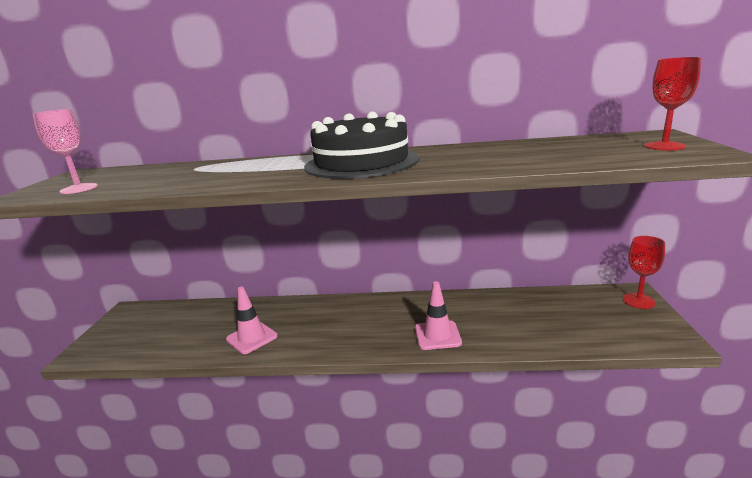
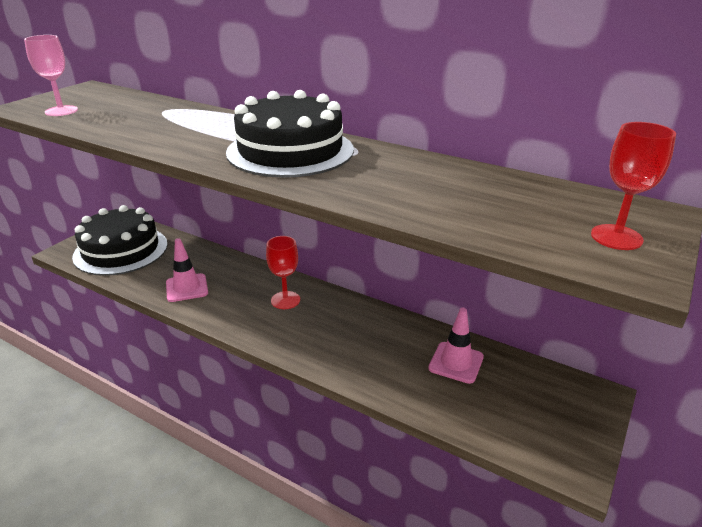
camera: 25 degrees right, 10 degrees up
pink traffic cone [415,281,462,350] -> pink traffic cone moved to [428,308,484,384]
red goblet [623,236,665,309] -> red goblet moved to [266,236,300,309]
none -> black cake [72,205,168,276]

